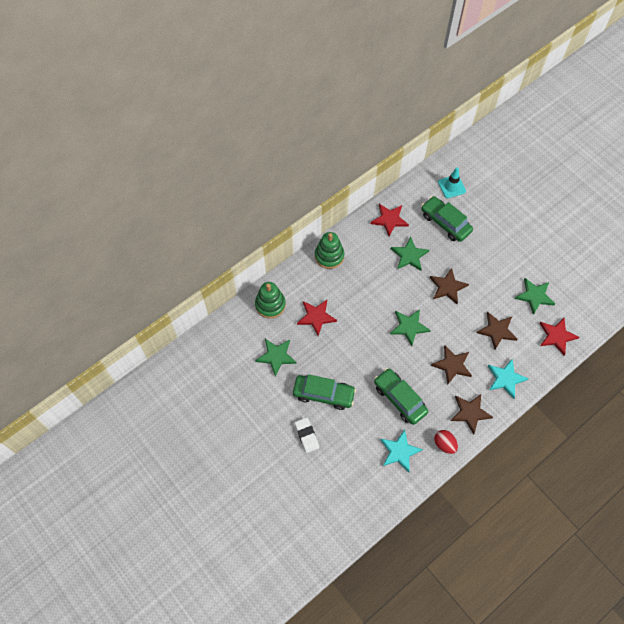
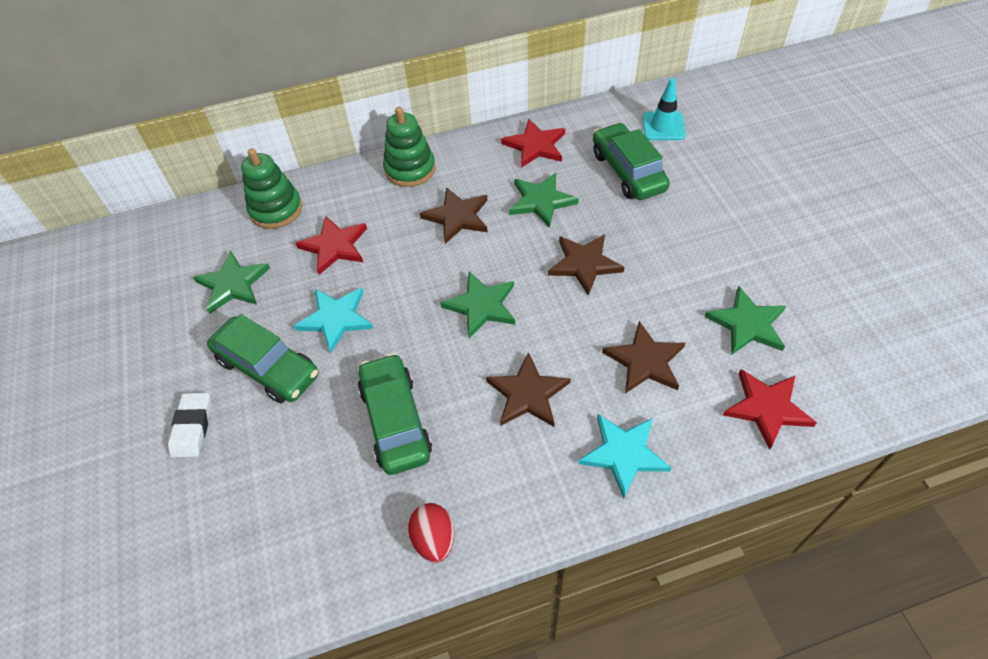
camera: 25 degrees right, 10 degrees down
turquoise star [380,430,423,472] -> turquoise star moved to [294,288,374,353]
brown star [451,394,493,434] -> brown star moved to [420,187,488,244]

